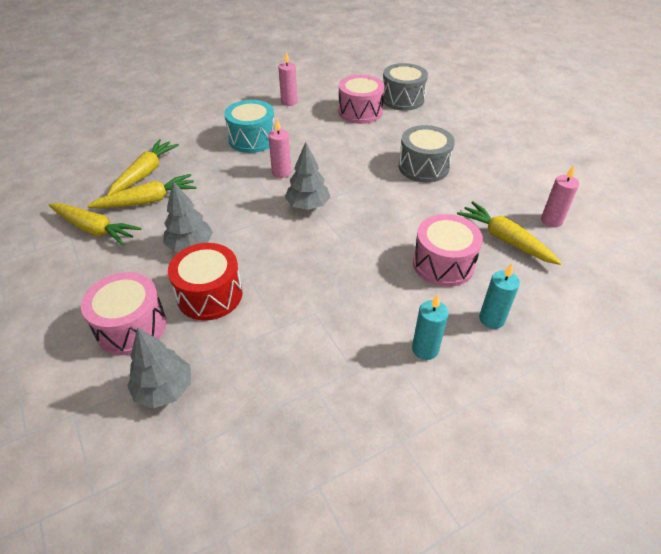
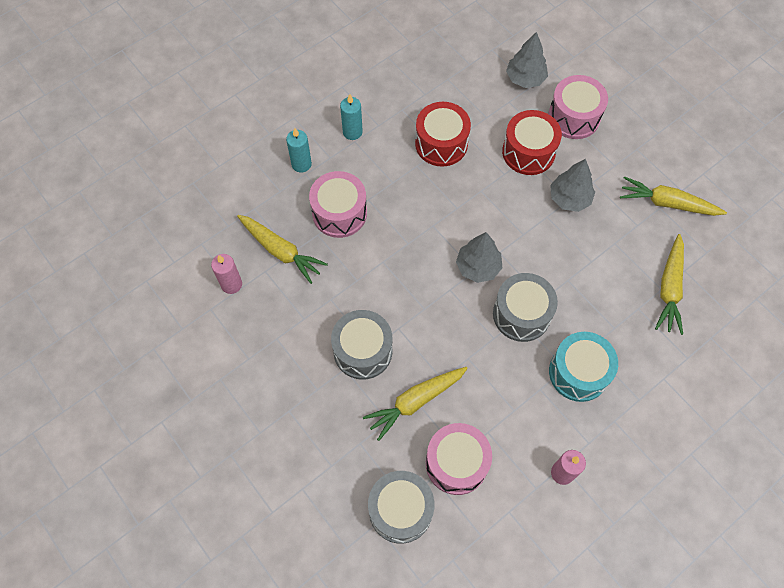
camera: 170 degrees right, 20 degrees up
yellow carrot [87,174,197,208] -> yellow carrot moved to [363,367,468,441]
pink candle [268,118,291,178] -> grey drum [493,273,558,342]
none -> red drum [415,102,471,167]

